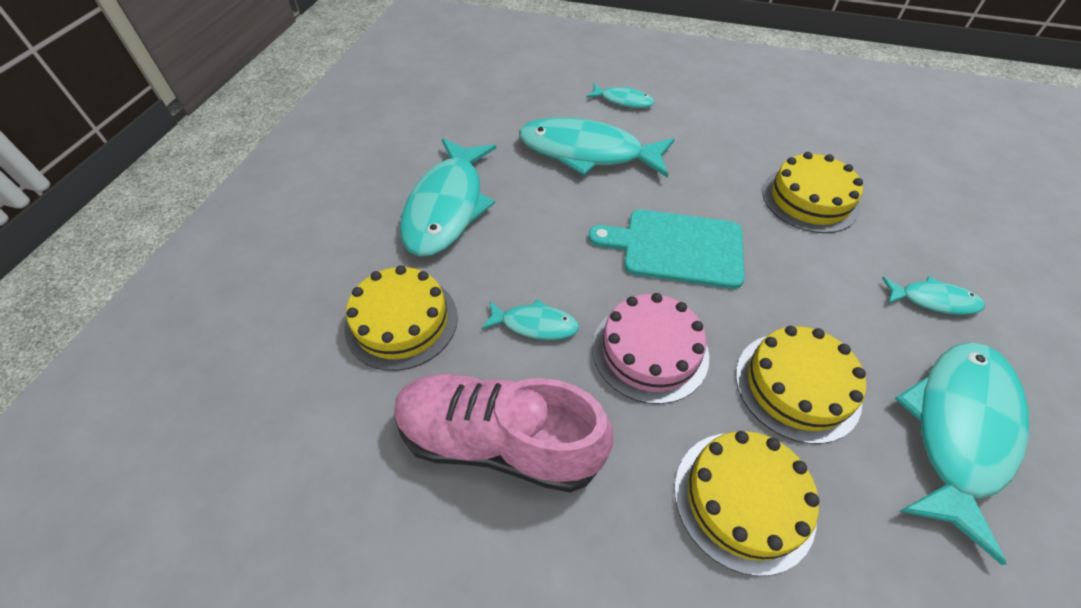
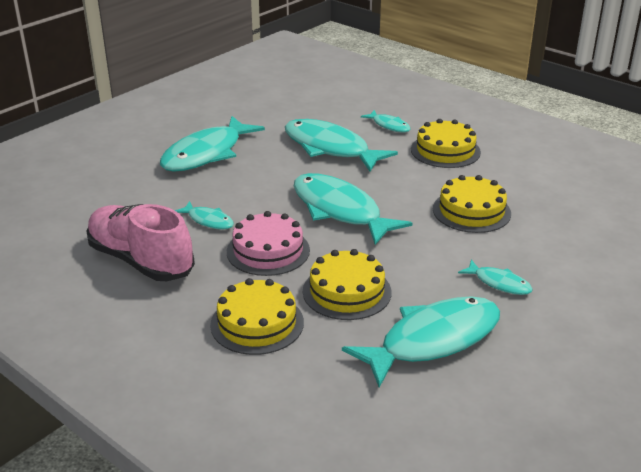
camera: 25 degrees right, 20 degrees down
yellow cake [344,265,458,371] -> yellow cake moved to [411,119,481,168]
turquoise cutting board [589,210,745,289] -> turquoise fish [294,173,412,245]

